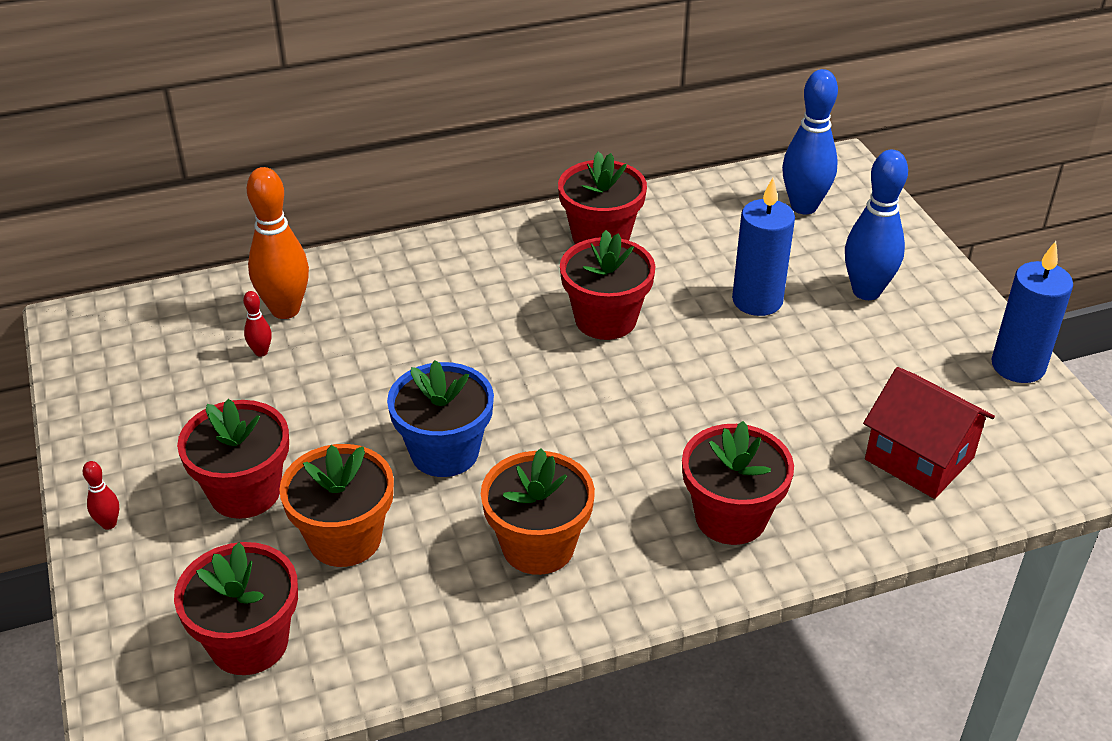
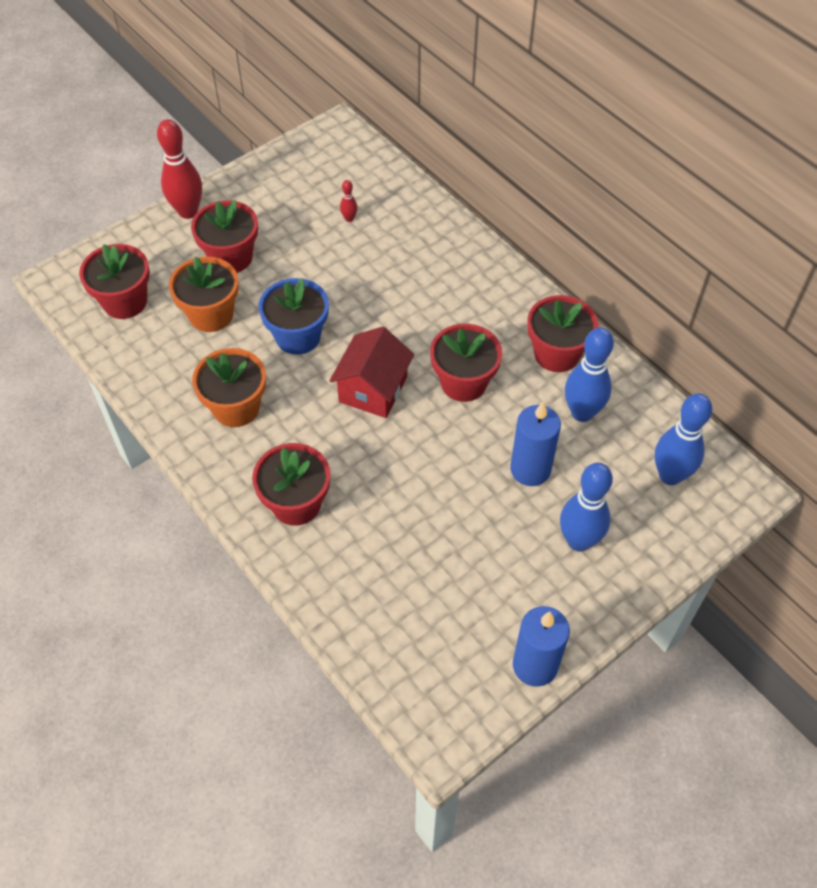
camera: 70 degrees right, 15 degrees up
red bowling pin [83,461,119,530] -> red bowling pin [157,119,202,219], size x2.26
orange bowling pin [247,167,309,319] -> none
red house [863,367,995,499] -> red house moved to [329,327,414,418]
none -> blue bowling pin [565,327,614,422]

